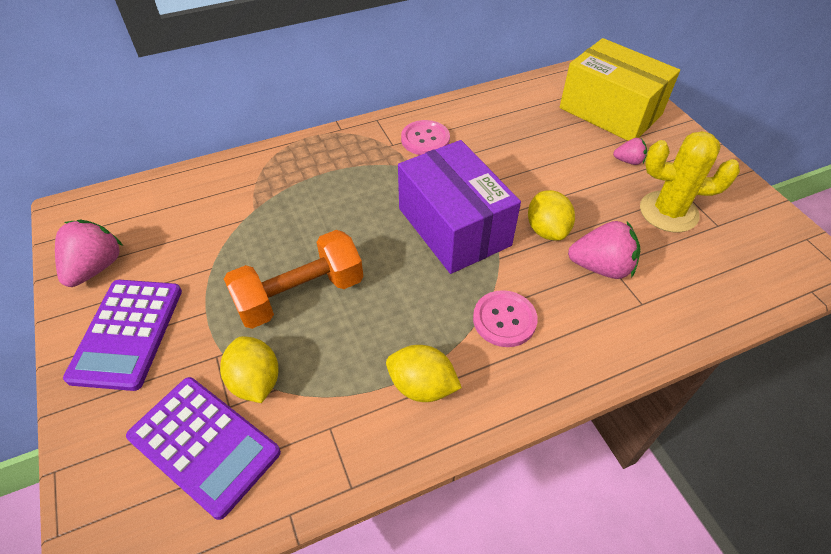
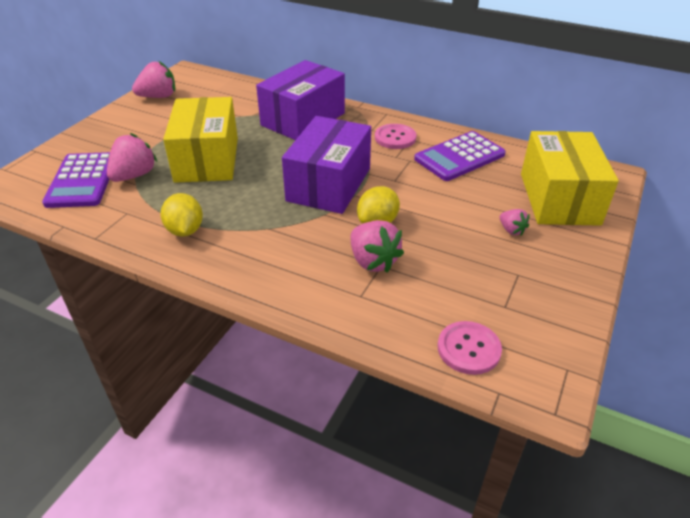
camera: 50 degrees right, 10 degrees down
purple calculator [63,280,182,391] -> purple calculator moved to [414,131,506,181]
yellow lemon [220,336,279,403] -> pink strawberry [107,133,157,182]
orange dumbbell [224,230,363,329] -> yellow box [163,97,238,183]
pink button [473,290,538,347] -> pink button moved to [438,321,502,375]
yellow cactus [640,131,740,232] -> none
none -> purple box [256,60,345,140]

